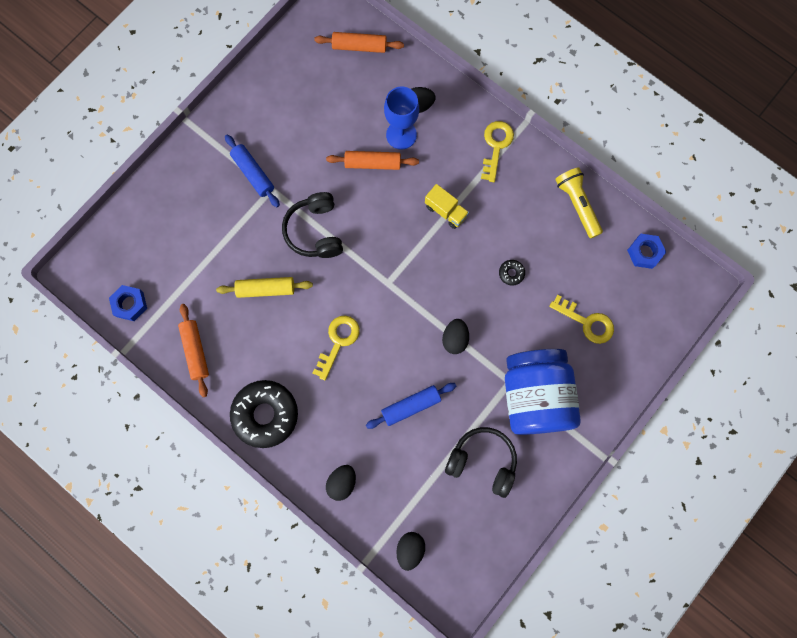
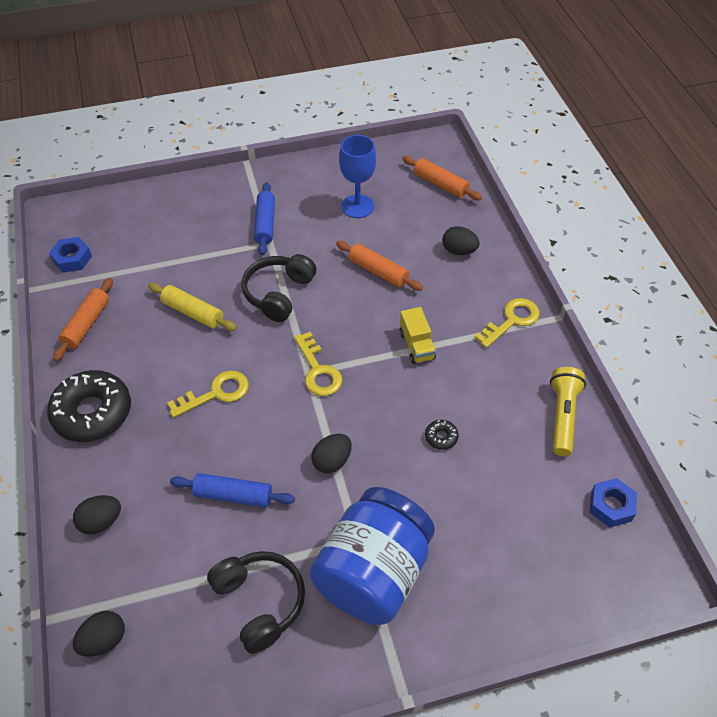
camera: 35 degrees right, 25 degrees down
blue goblet [384,87,419,149] -> blue goblet moved to [339,135,376,218]
yellow key [549,295,614,344] -> yellow key moved to [294,332,342,396]

